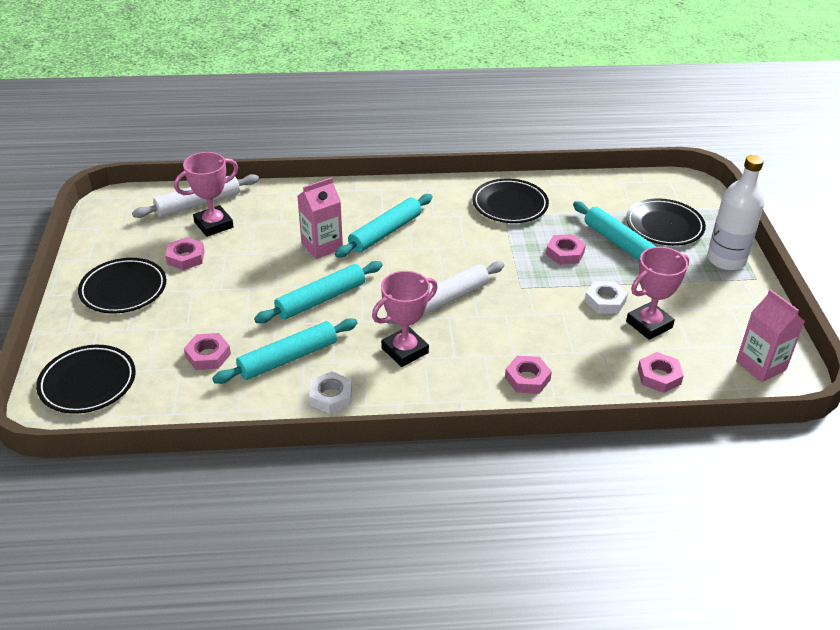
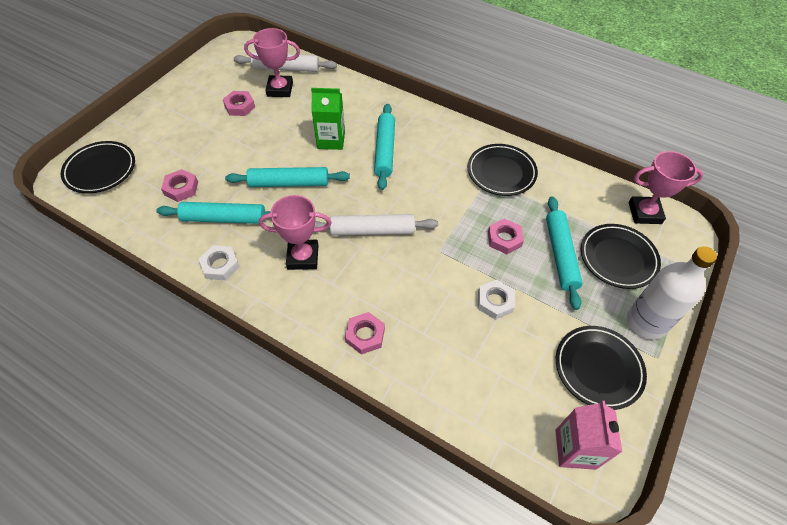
camera: 35 degrees right, 15 degrees up
black plate [78,258,166,314] -> black plate moved to [556,326,647,410]
pink carton [297,177,343,259] -> green carton [311,88,345,150]
turquoise rolling pin [335,194,433,258] -> turquoise rolling pin turned 75 degrees counterclockwise [374,104,395,190]
pink trophy [626,247,689,340] -> pink trophy moved to [629,151,704,224]
pink nut [638,352,684,393] -> none

